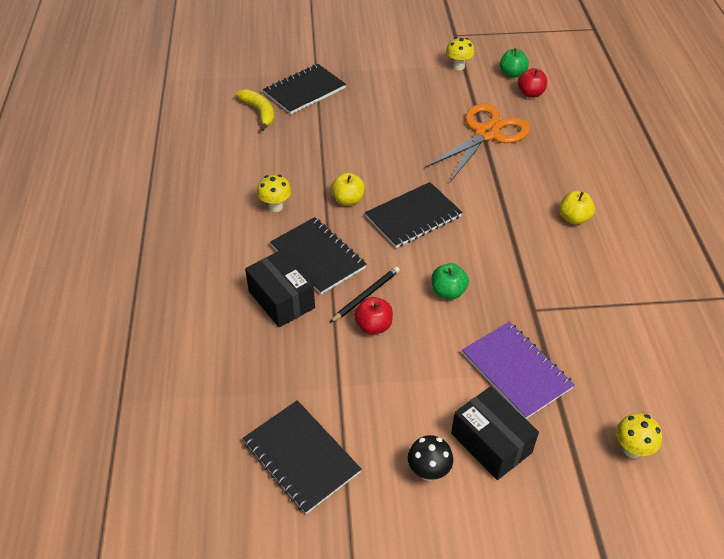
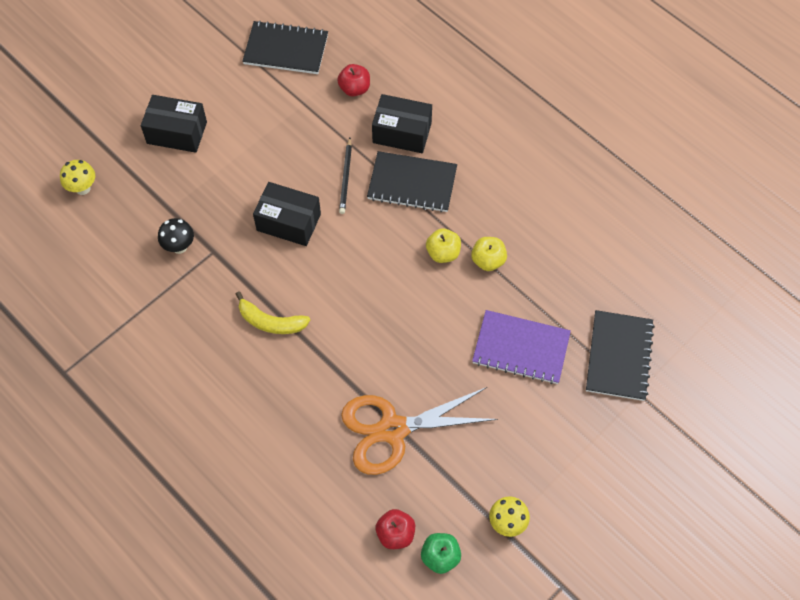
camera: 140 degrees right, 15 degrees up
yellow banana [236,89,274,131] -> yellow banana moved to [236,291,310,334]
yellow mushroom [257,175,291,212] -> none
red apple [354,297,393,334] -> red apple moved to [337,64,370,97]
black notebook [365,182,463,248] -> none
black mushroom [408,435,453,481] -> black mushroom moved to [158,218,194,254]
orange scissors [425,103,530,182] -> orange scissors turned 75 degrees clockwise [341,387,498,475]
green apple [432,263,469,300] -> black box [253,182,321,246]
purple notebook [462,322,575,419] -> purple notebook moved to [472,310,571,384]
yellow apple [559,191,595,225] -> yellow apple moved to [471,237,507,271]

